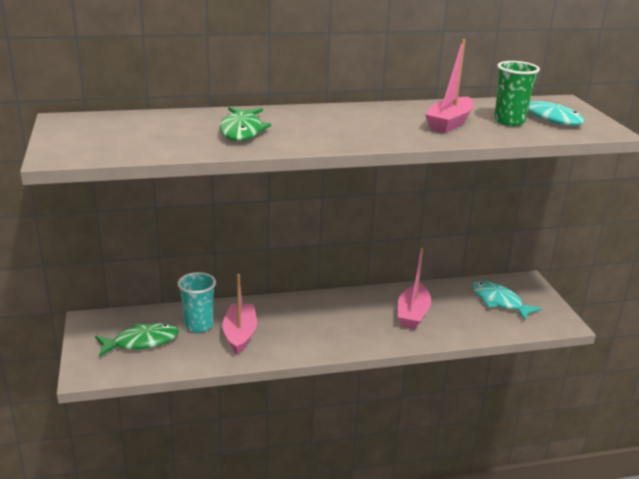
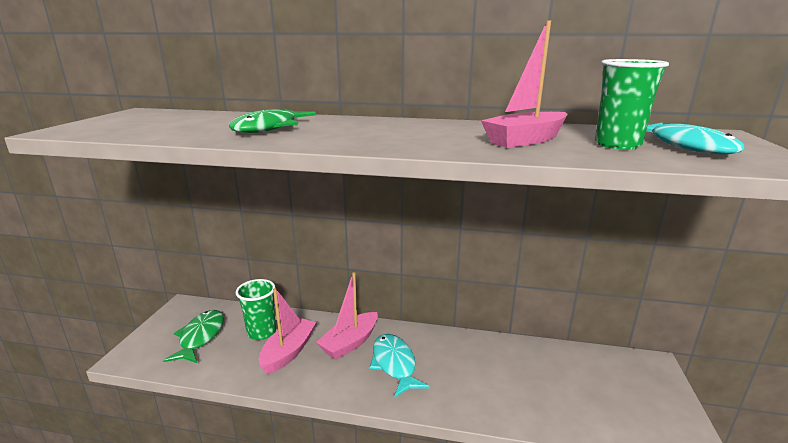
camera: 25 degrees right, 5 degrees down
green fish [95,323,179,357] -> green fish turned 90 degrees counterclockwise [163,310,224,363]
turquoise cup [178,272,216,333] -> green cup [236,279,276,340]
pink boat [398,248,431,329] -> pink boat moved to [316,272,378,360]
turquoise fish [472,281,542,320] -> turquoise fish moved to [369,334,430,398]

